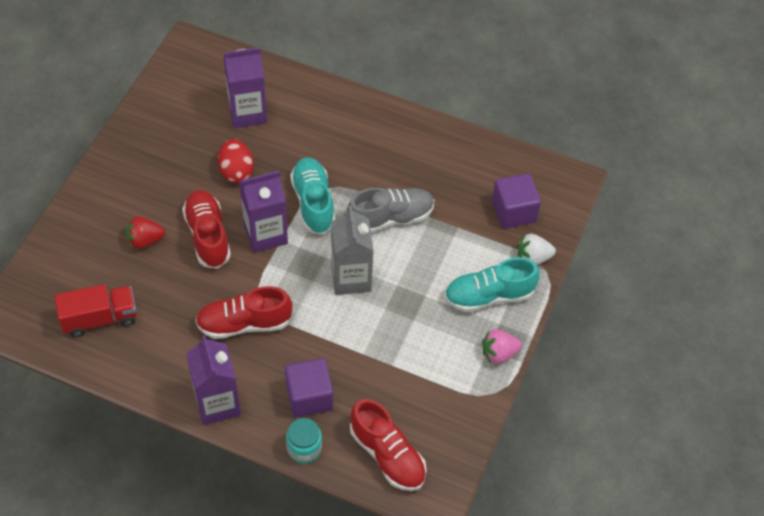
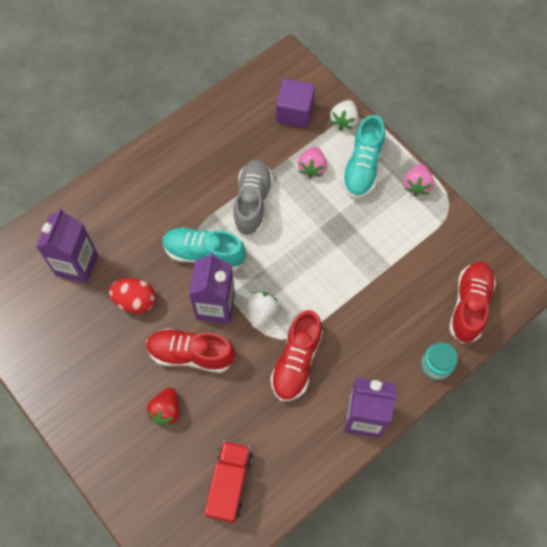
camera: 60 degrees left, 10 degrees up
purple cube [285,358,333,418] -> none
grey carton [331,206,374,295] -> none
red shoe [350,399,426,491] -> red shoe turned 60 degrees counterclockwise [449,262,496,343]
none -> white strawberry [248,292,279,329]
none -> pink strawberry [297,146,327,179]

